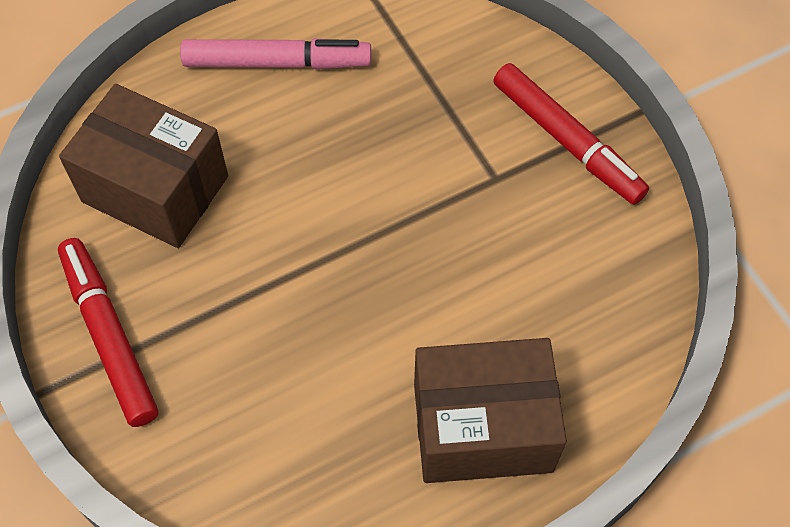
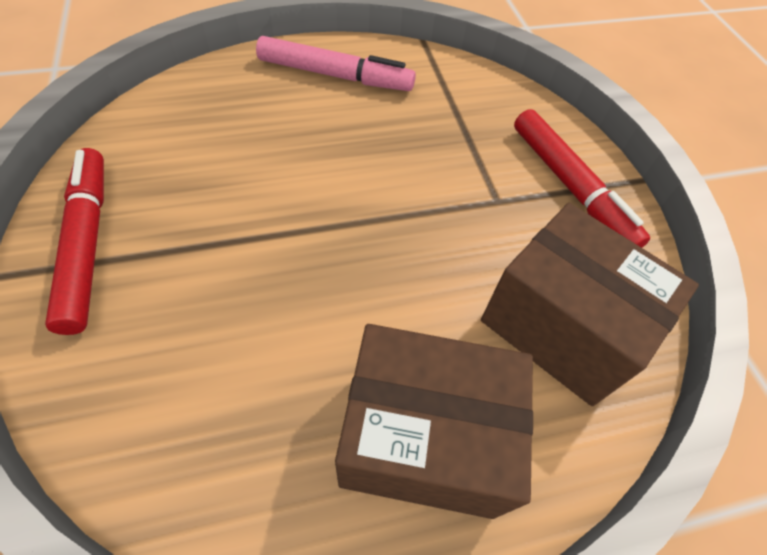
camera: 10 degrees right, 5 degrees down
brown box [59,84,228,248] -> brown box moved to [481,203,699,406]

